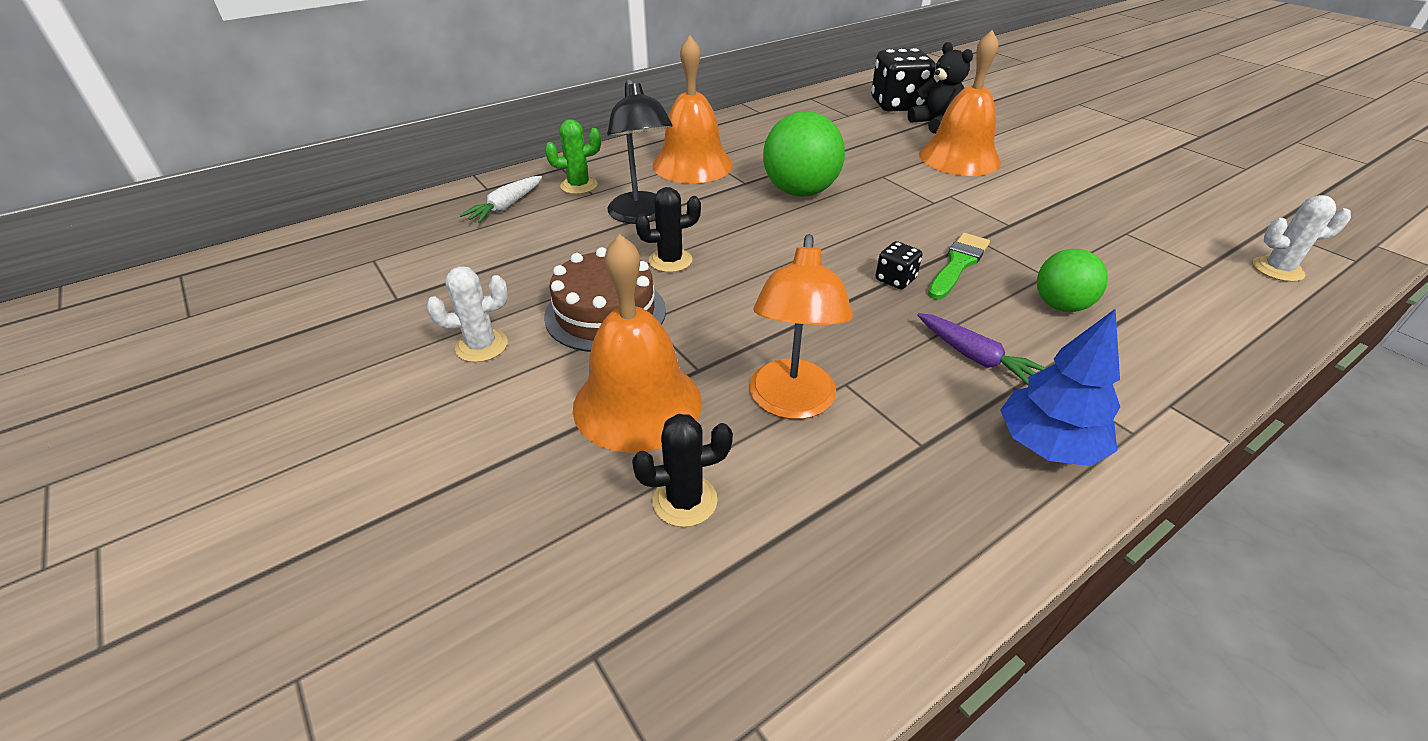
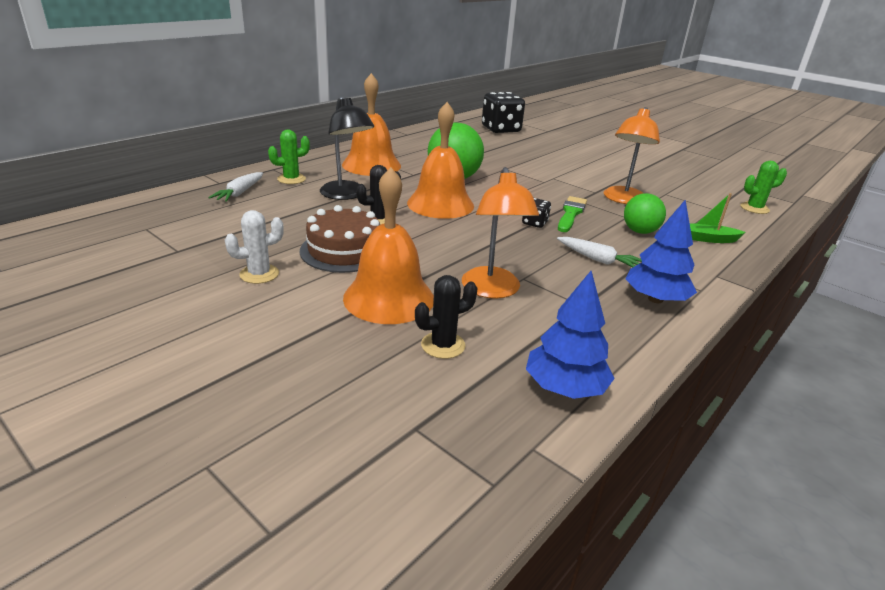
camera: 15 degrees left, 10 degrees down
black teddy bear [908,42,973,134] -> none
purple carrot [917,313,1046,385] -> white carrot [557,237,642,268]
orange bell [919,30,1001,176] -> orange bell moved to [407,102,474,219]
white cactus [1253,195,1351,282] -> green cactus [740,161,787,214]
none -> blue tree [526,271,615,399]
none -> orange lamp [604,107,660,204]
none -> green boat [690,193,746,243]

